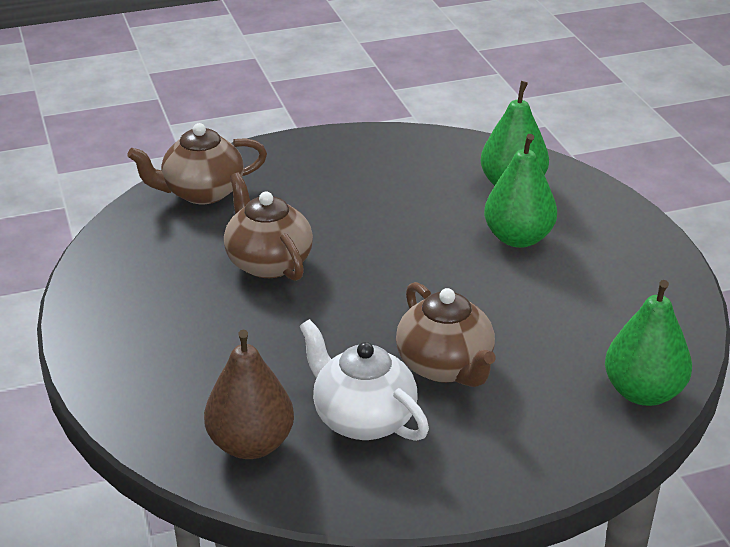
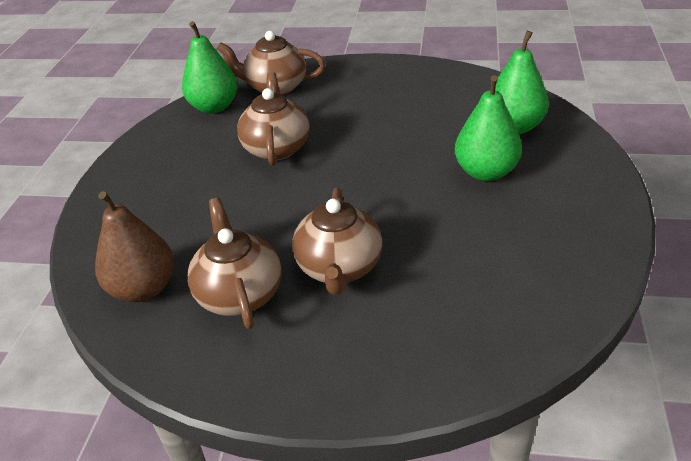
camera: 30 degrees right, 5 degrees up
white teapot [299,319,429,441] -> brown teapot [187,198,282,329]
green pear [605,280,692,406] -> green pear moved to [182,21,237,114]

